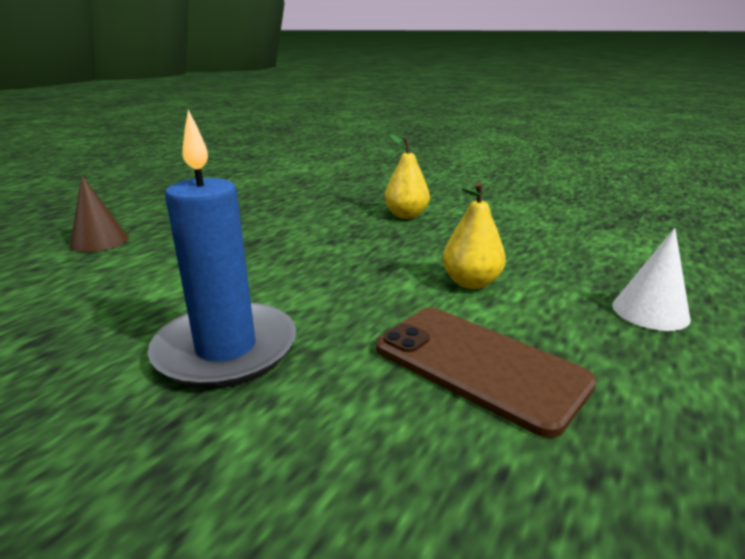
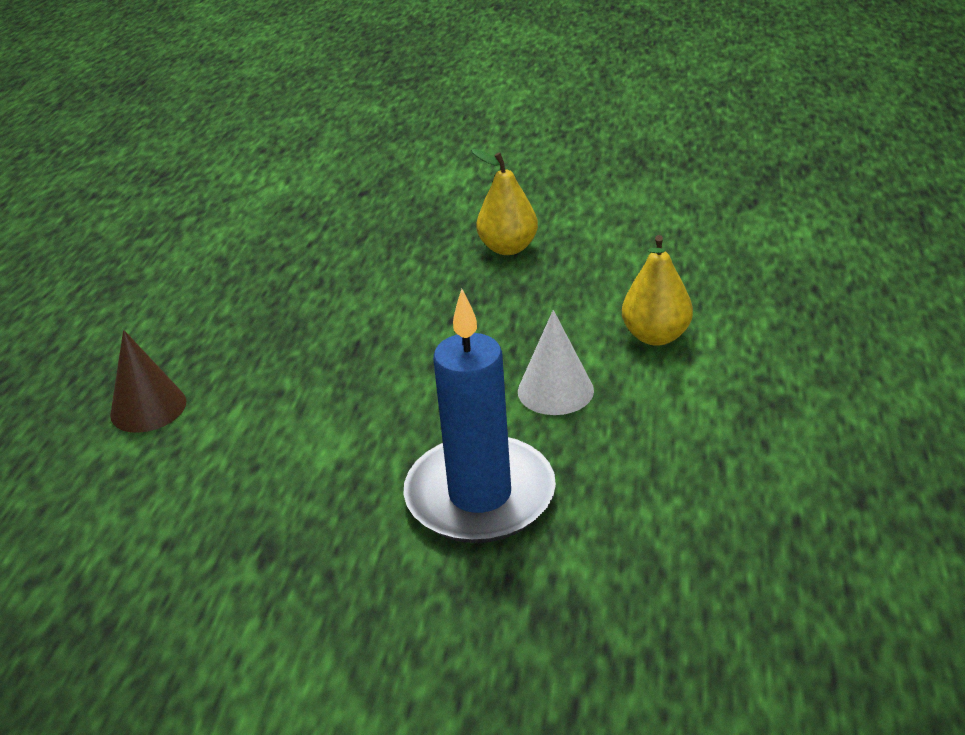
camera: 20 degrees left, 10 degrees up
brown phone [376,307,597,438] -> none
white cone [612,228,691,331] -> white cone moved to [518,310,594,415]

